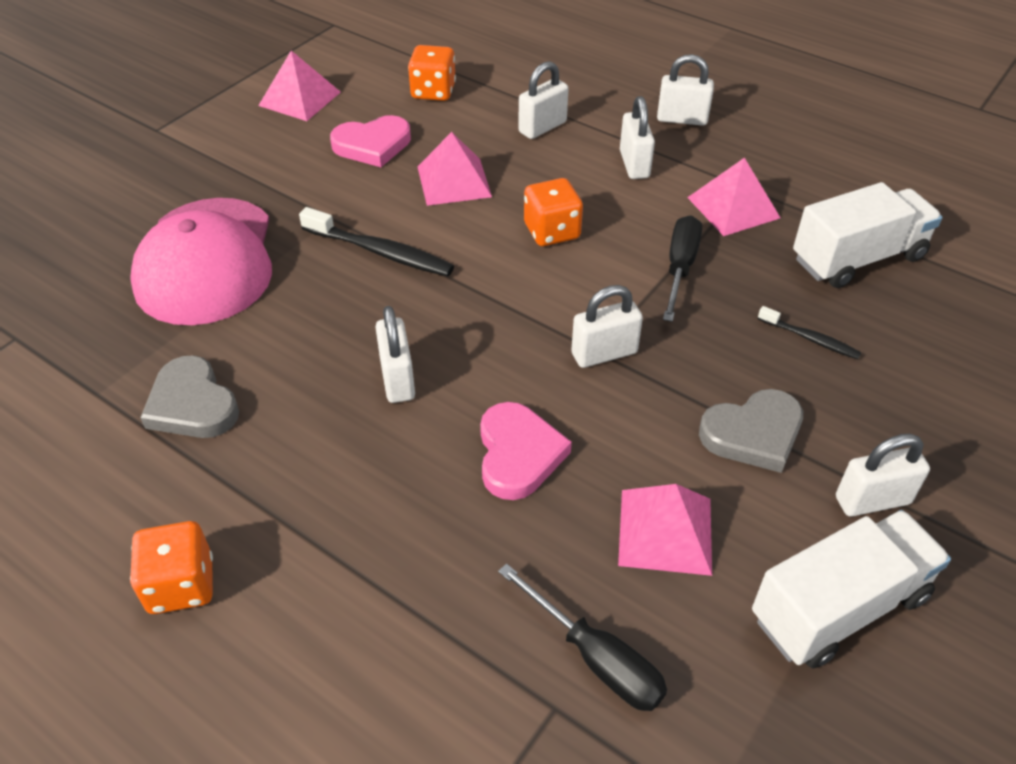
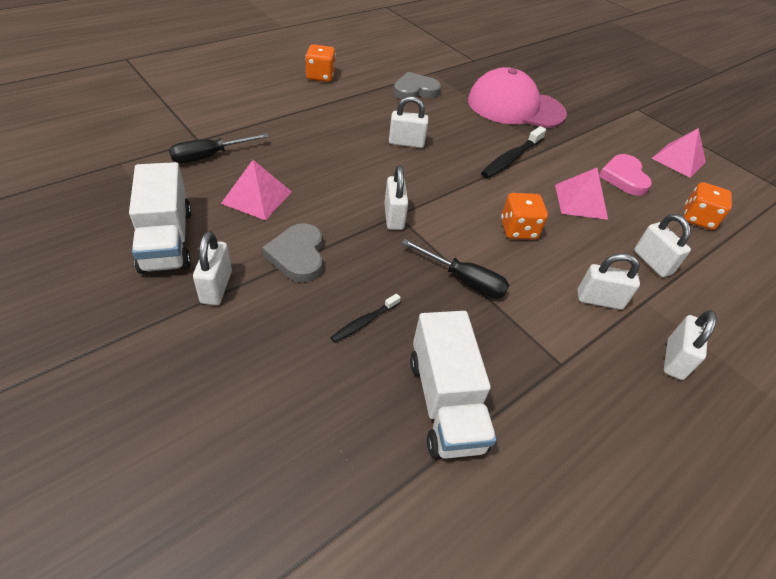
camera: 100 degrees right, 0 degrees up
pink heart [480,402,572,500] -> none
pink pyramid [687,157,780,236] -> none

